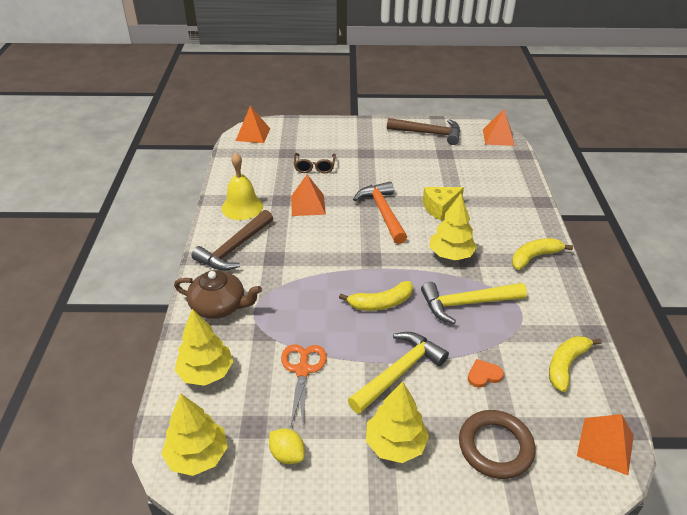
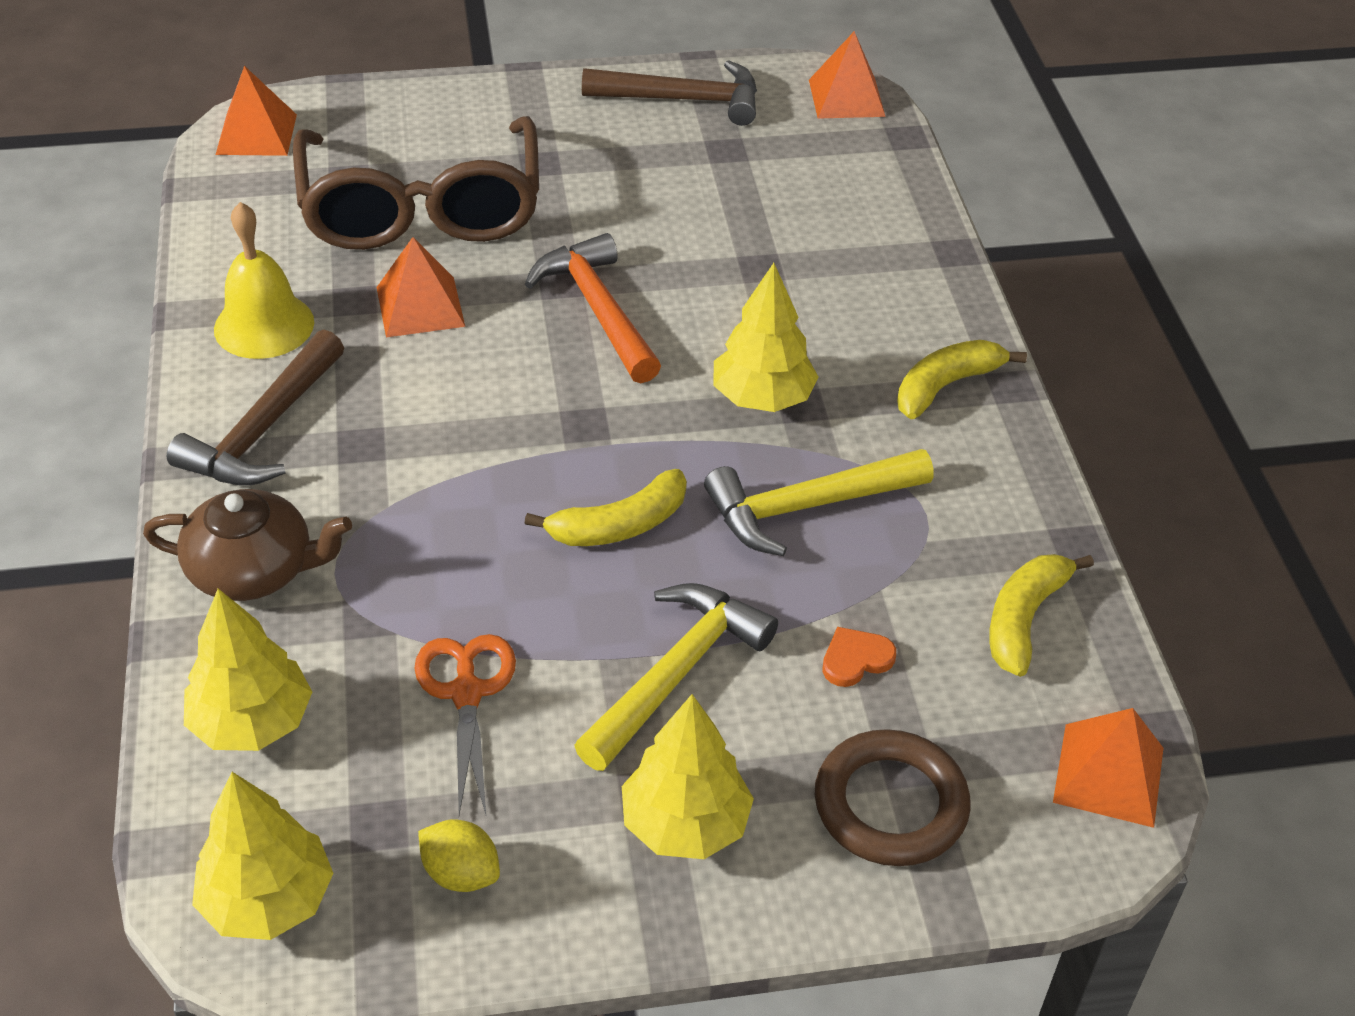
camera: 10 degrees left, 5 degrees up
brown glasses [294,153,336,173] -> brown glasses [293,116,539,250], size x2.42
yellow cheese [423,187,464,221] -> none

